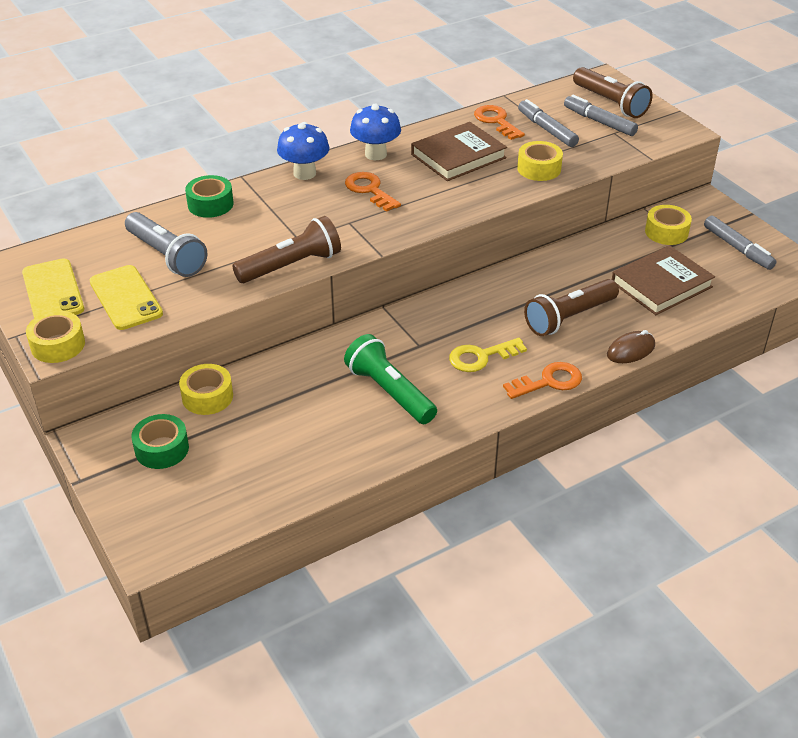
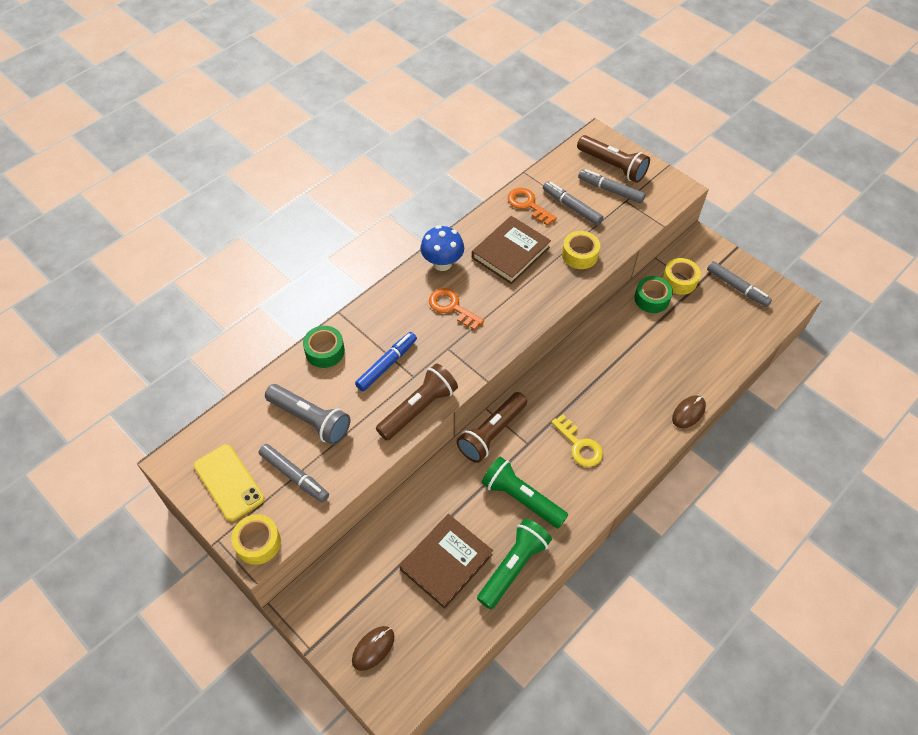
camera: 15 degrees left, 15 degrees up
yellow phone [90,265,163,330] -> grey marker [258,444,329,503]
green tape [131,414,189,469] -> green tape moved to [634,276,673,313]
yellow tape [179,364,233,415] -> none
blue mushroom [277,122,329,180] -> none
yellow key [449,338,527,372] -> yellow key turned 90 degrees counterclockwise [551,414,603,467]
orange key [503,362,582,399] -> none
brown flashlight [524,279,619,336] -> brown flashlight moved to [456,392,527,463]
brown book [612,245,715,315] -> brown book moved to [400,514,493,609]
none -> brown mouse [352,626,395,671]
none -> blue marker [355,332,417,391]
none -> green flashlight [477,519,552,609]

